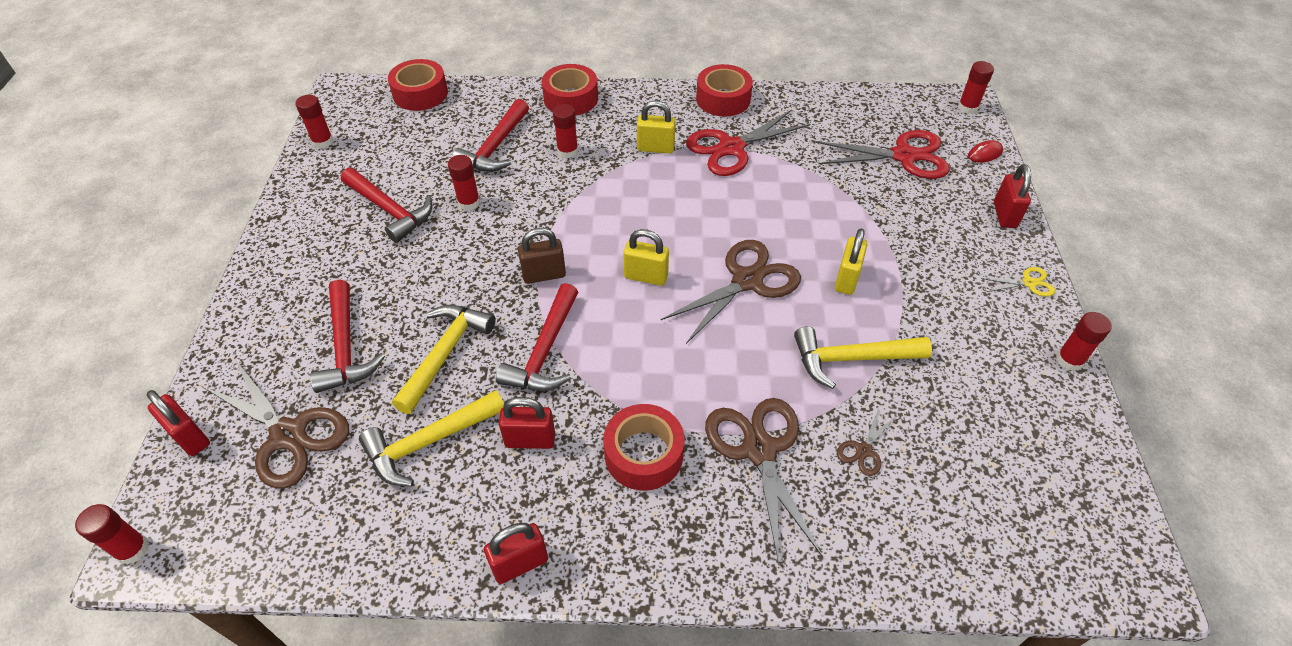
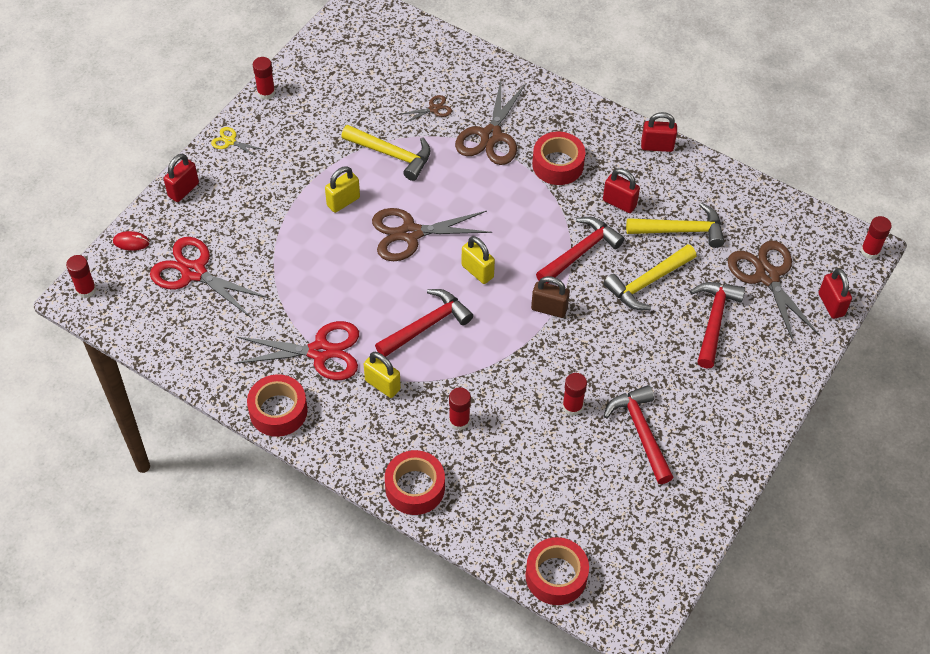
camera: 150 degrees left, 5 degrees up
red glue stick [295,95,333,149] -> none
red hammer [452,99,529,172] -> red hammer moved to [375,289,473,357]

